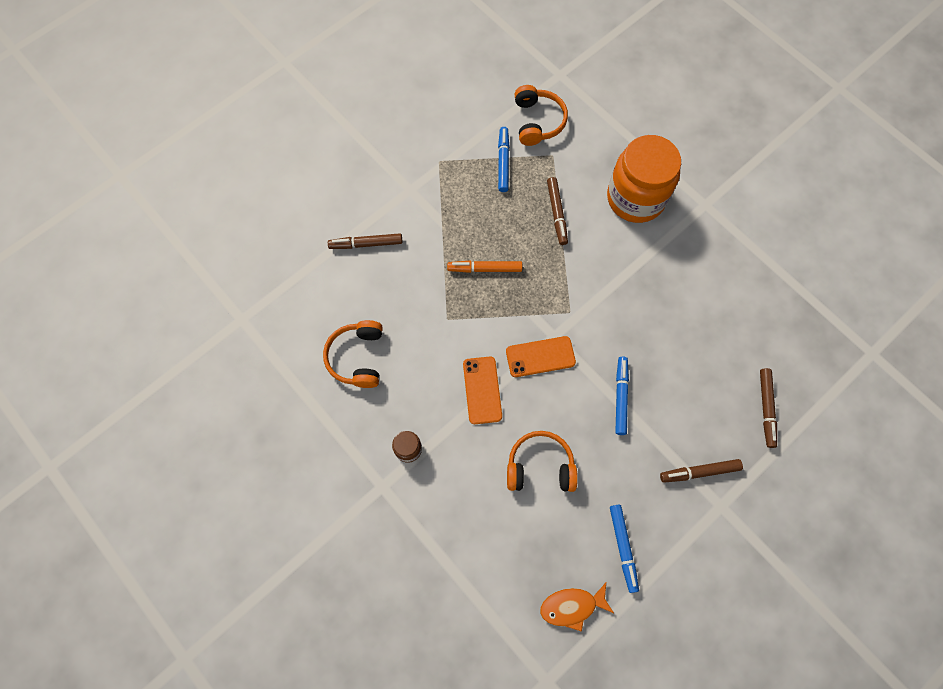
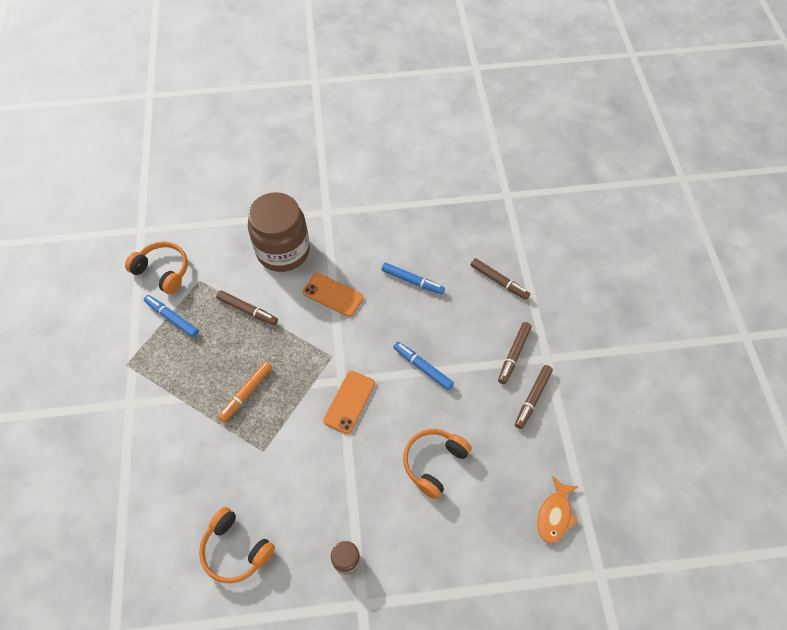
camera: 55 degrees left, 10 degrees down
brown marker [328,233,402,249] -> brown marker moved to [515,365,553,429]
orange phone [463,357,502,424] -> orange phone moved to [303,273,364,317]
orange jar [607,135,681,223] -> brown jar [248,192,310,272]
blue marker [610,505,639,593] -> blue marker moved to [381,263,445,295]

